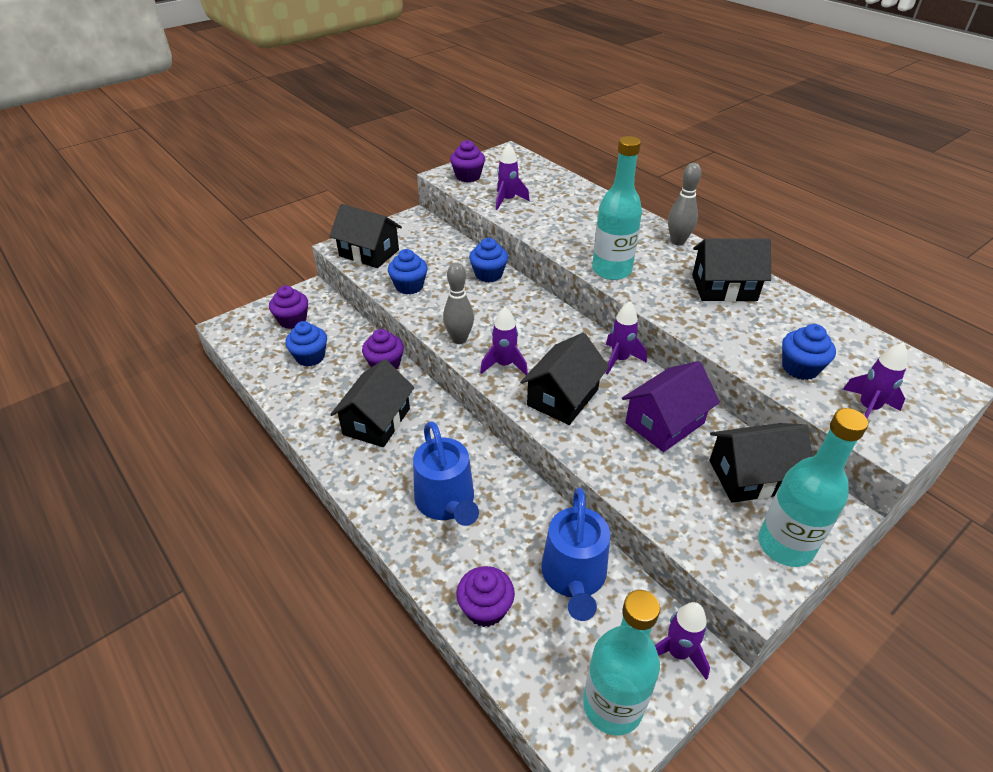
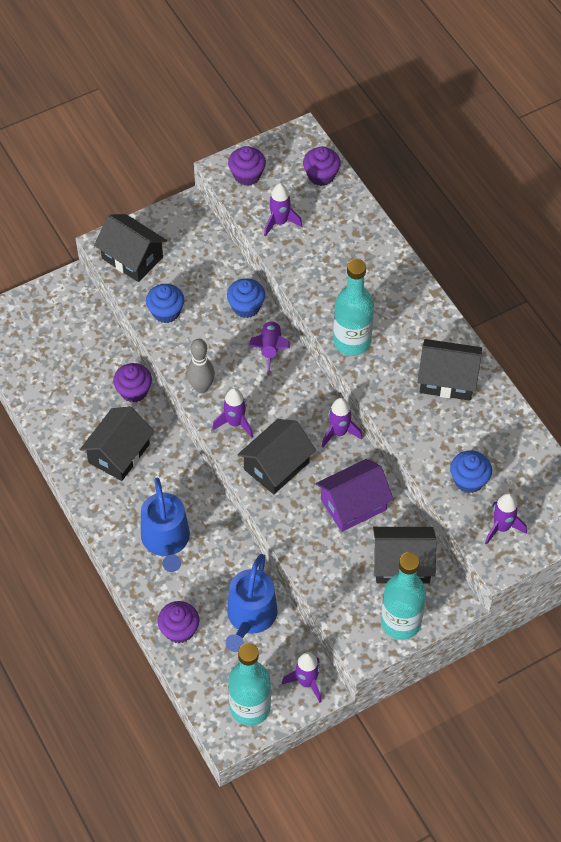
camera: 10 degrees right, 15 degrees up
purple cupcake [269,286,308,329] -> purple cupcake moved to [303,146,341,186]
blue cupcake [285,321,327,367] -> none
grey bowling pin [668,163,701,246] -> none
none -> purple rocket [248,318,290,375]

